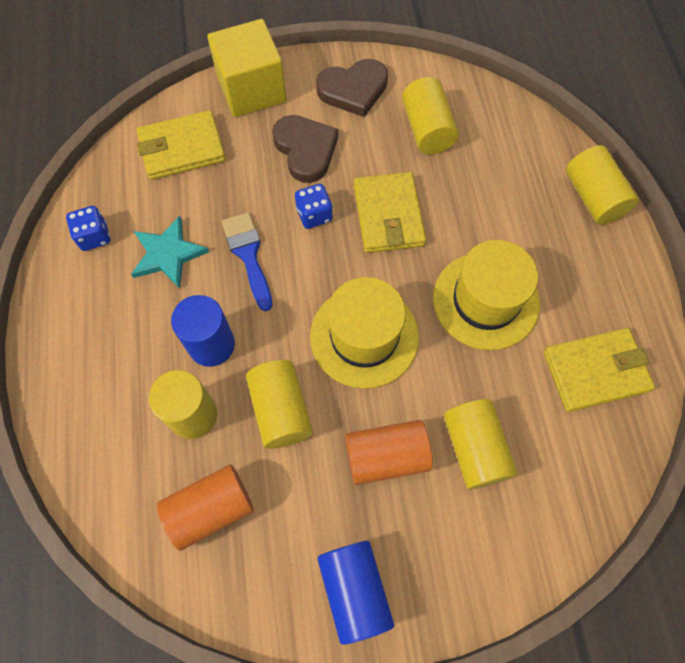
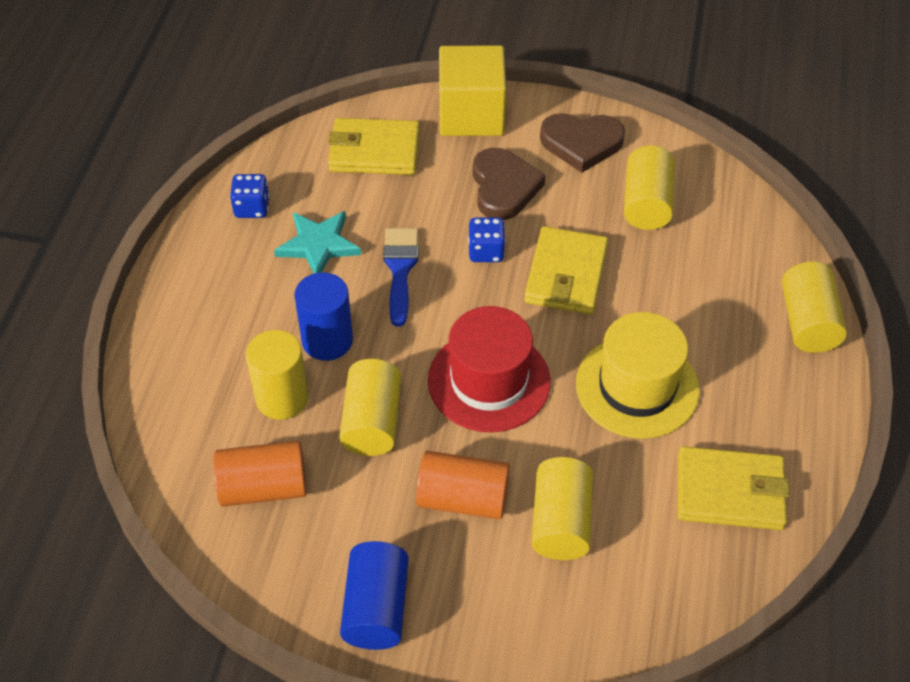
camera: 20 degrees right, 15 degrees down
yellow hat [310,277,419,389] -> red hat [428,306,551,432]

